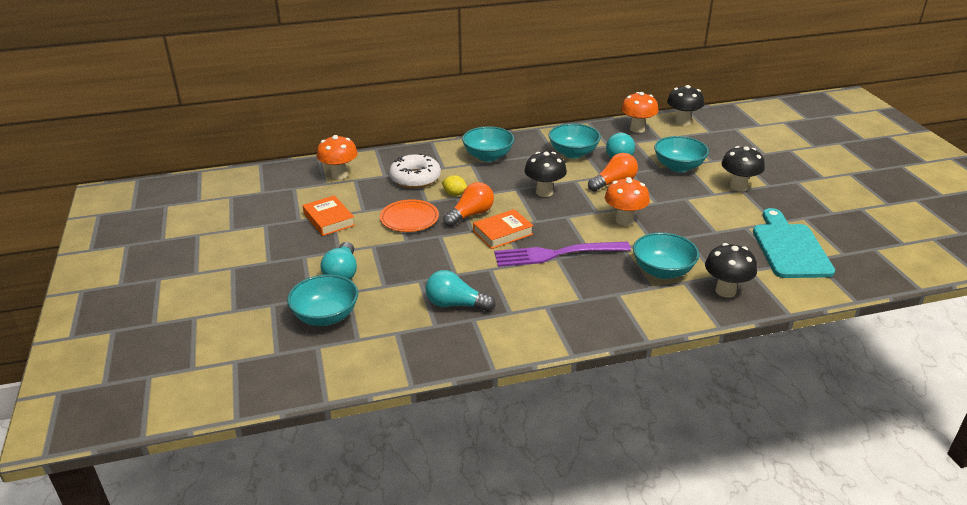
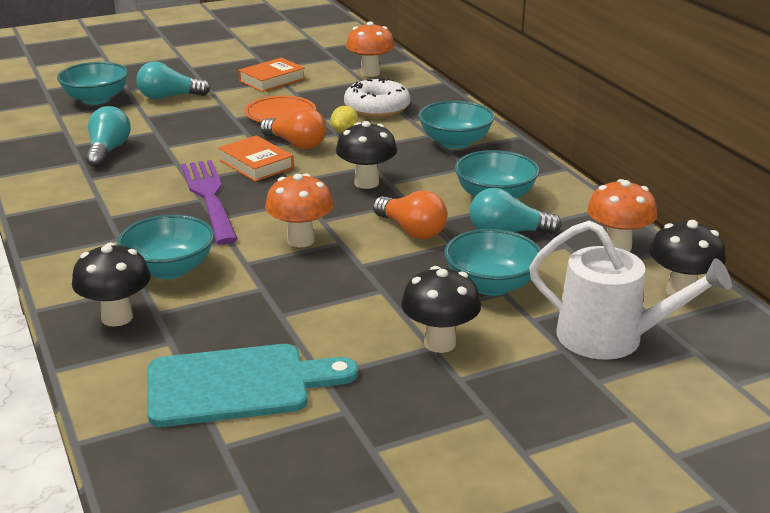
camera: 80 degrees right, 5 degrees down
none -> white watering can [529,220,732,360]

